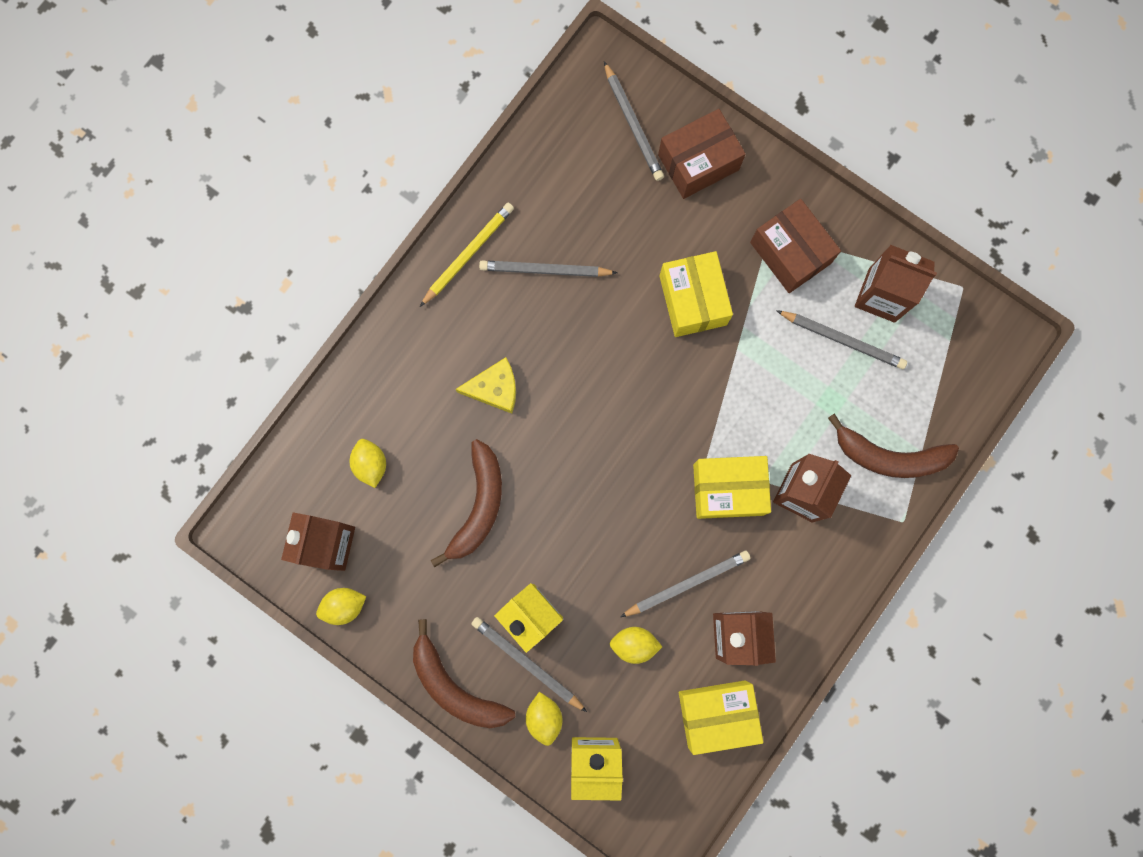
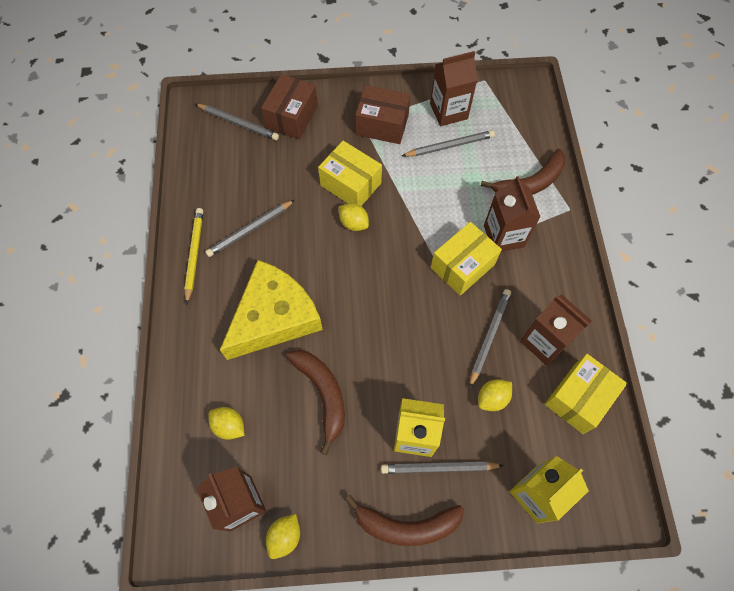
camera: 40 degrees left, 15 degrees down
yellow cheese [455,357,516,414] -> yellow cheese [220,260,323,360], size x2.08
yellow lemon [526,692,563,746] -> yellow lemon moved to [339,203,369,231]

